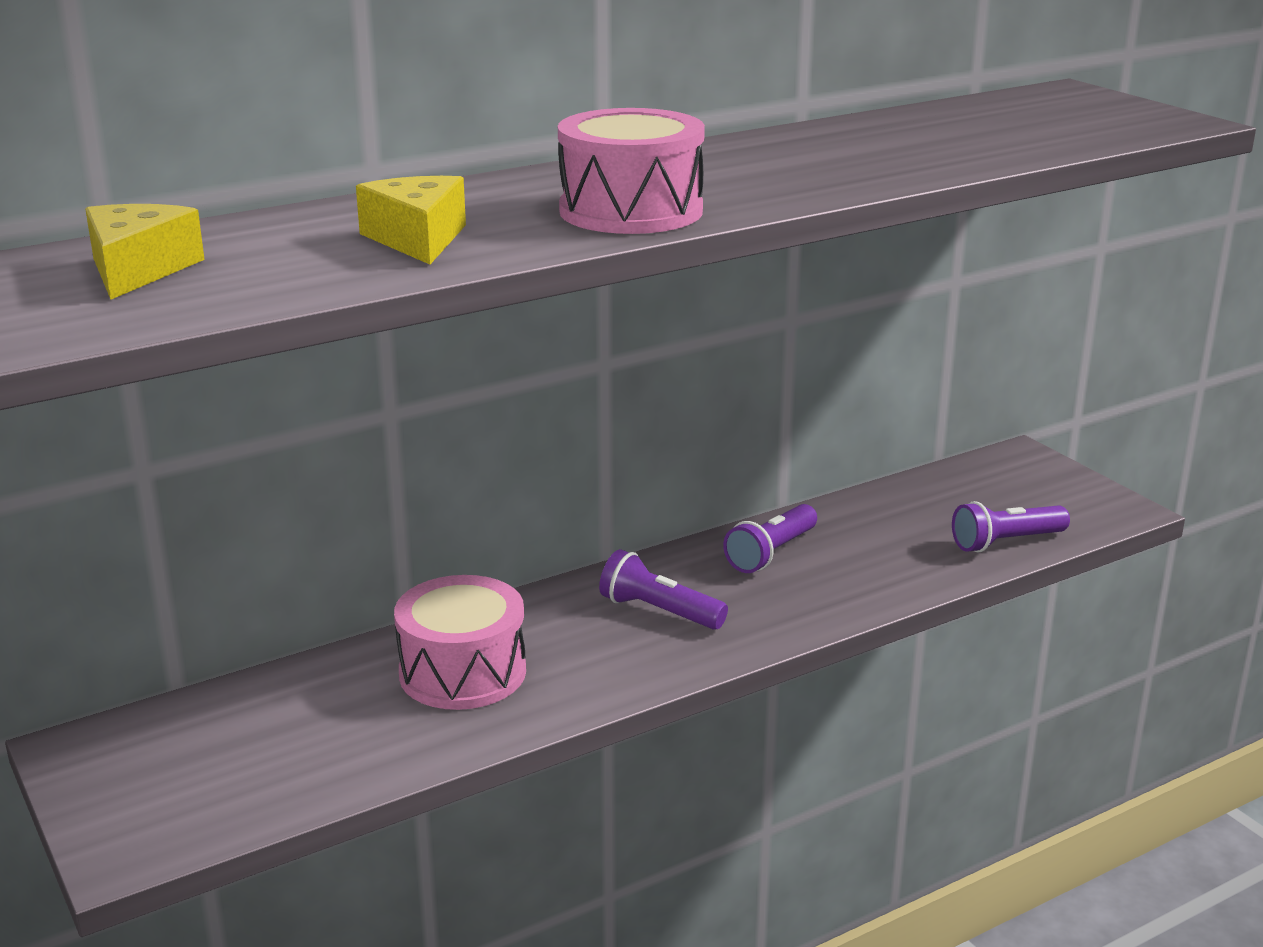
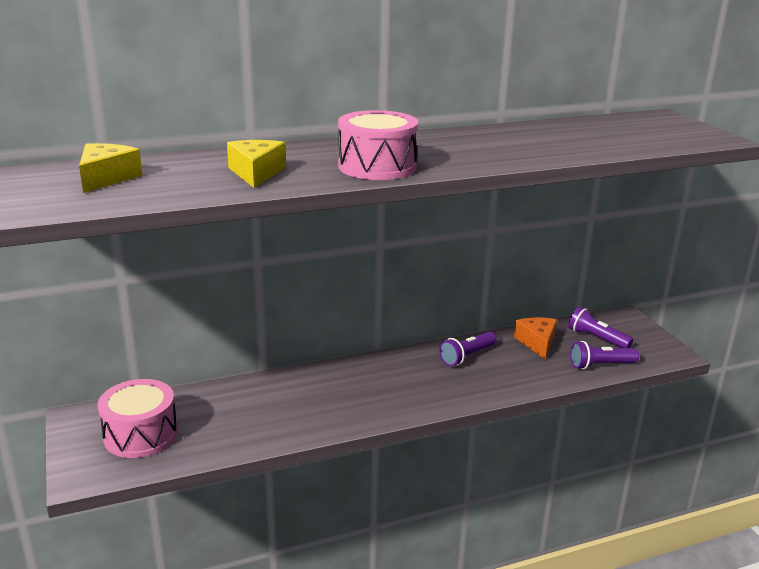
camera: 10 degrees right, 0 degrees up
pink drum [394,575,526,710] -> pink drum moved to [98,379,178,458]
purple flashlight [599,549,728,630] -> purple flashlight moved to [568,307,633,348]
none -> orange cheese [514,317,557,359]

